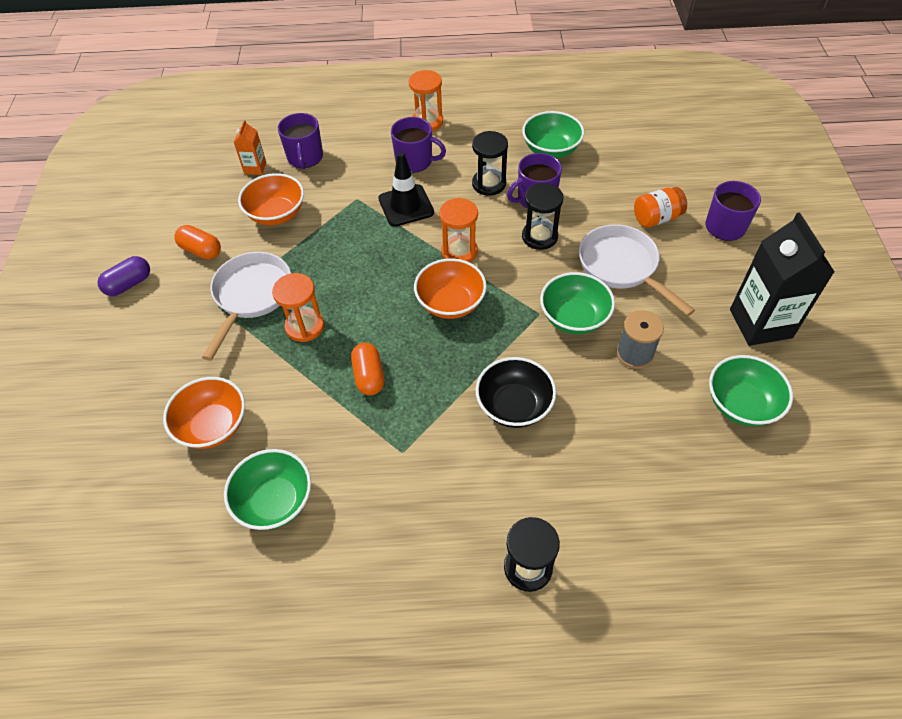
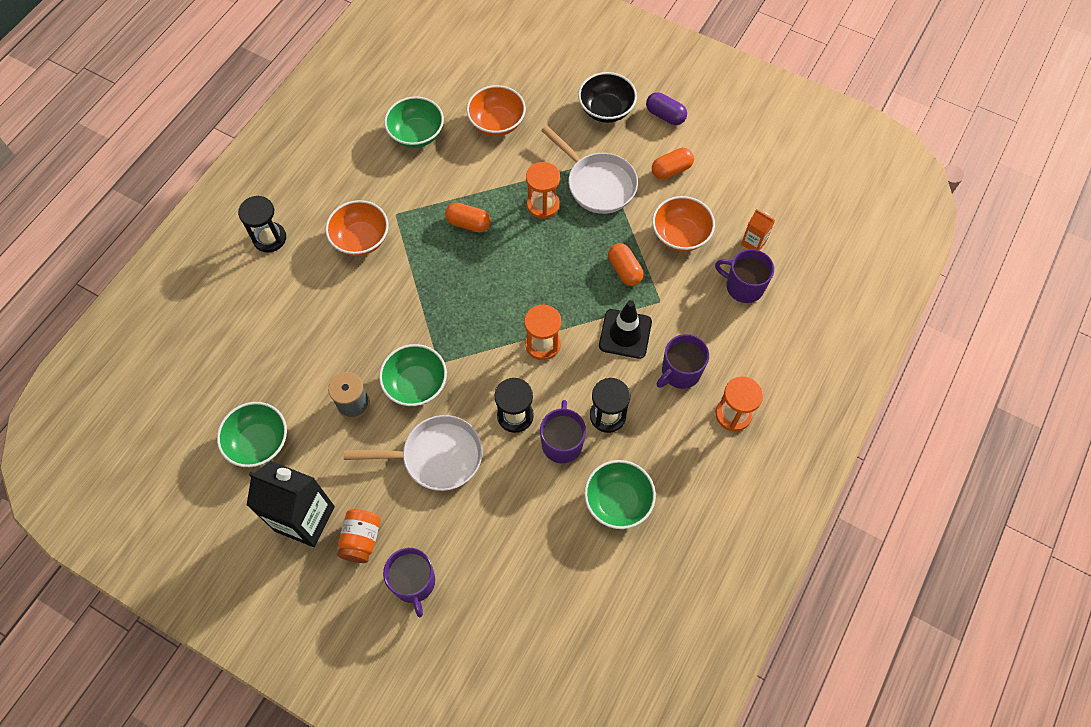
camera: 120 degrees right, 10 degrees up
purple capsule [97,256,150,296] -> purple capsule turned 45 degrees counterclockwise [646,92,687,125]
orange bowl [414,258,487,319] -> orange bowl moved to [325,200,389,256]
black bowl [476,357,556,428] -> black bowl moved to [578,72,637,123]
orange jar [634,187,687,228] -> orange jar moved to [337,509,381,563]
none -> orange capsule [608,243,644,286]

